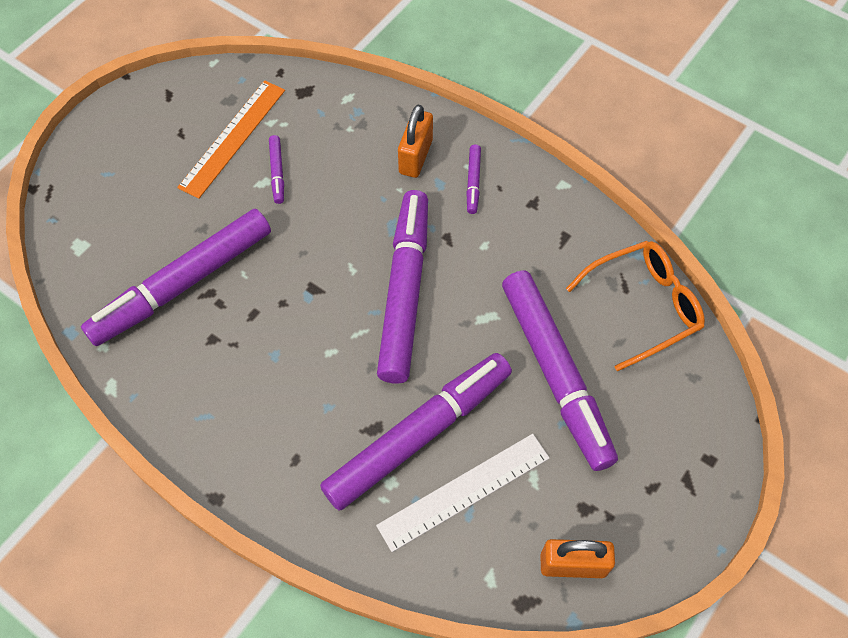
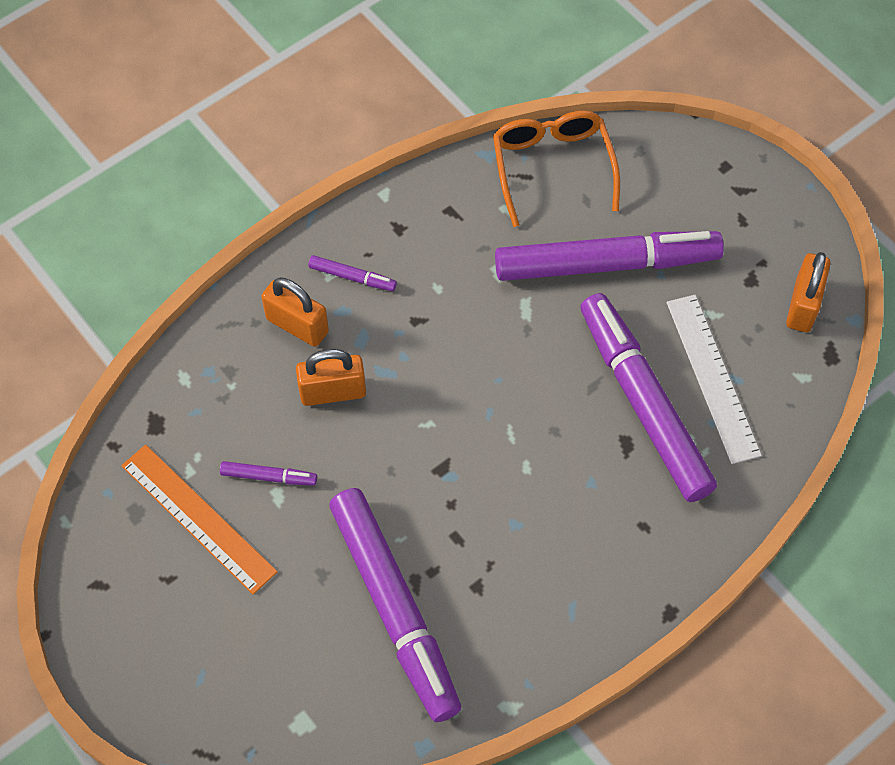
camera: 75 degrees left, 0 degrees up
purple marker [377,190,428,384] -> none
none -> orange padlock [296,349,366,406]

